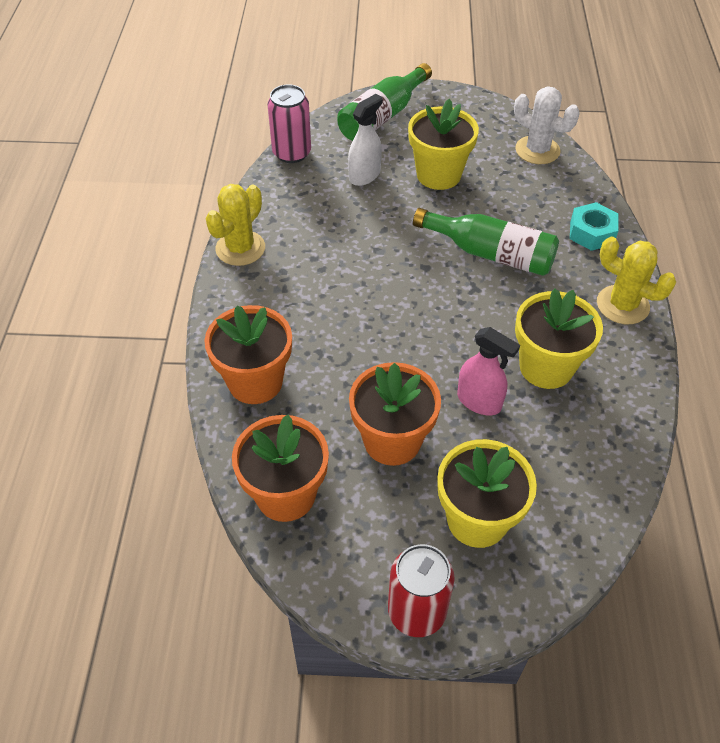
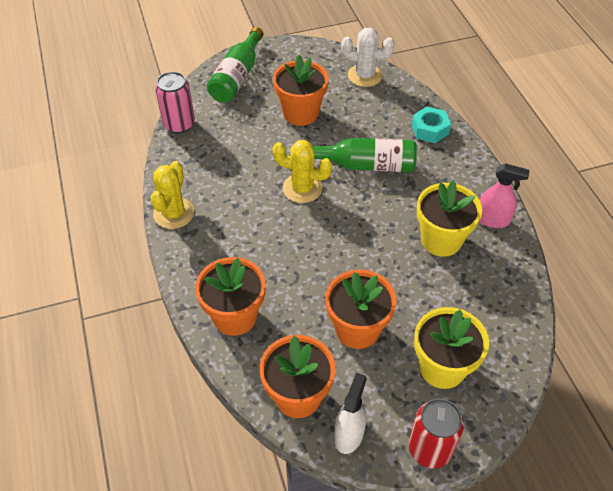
camera: 20 degrees left, 0 degrees up
white spray bottle [348,94,383,186] -> white spray bottle moved to [335,373,367,454]
yellow flower pot [408,99,479,190] -> orange flower pot [273,55,329,126]
pink spray bottle [457,327,520,415] -> pink spray bottle moved to [479,163,529,228]
yellow cactus [597,237,676,324] -> yellow cactus moved to [273,140,332,203]

